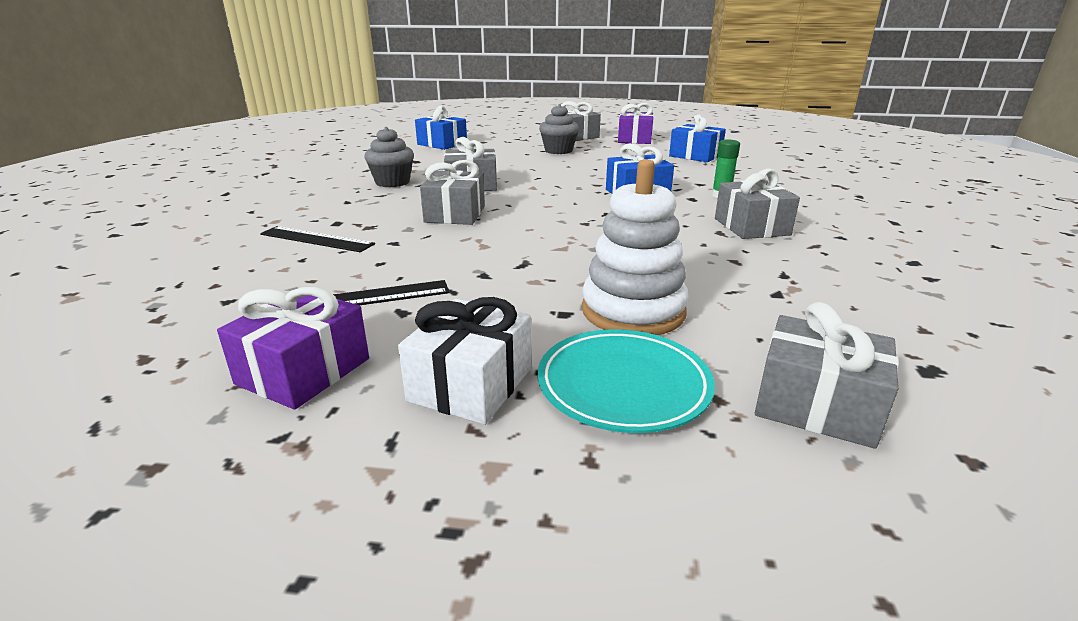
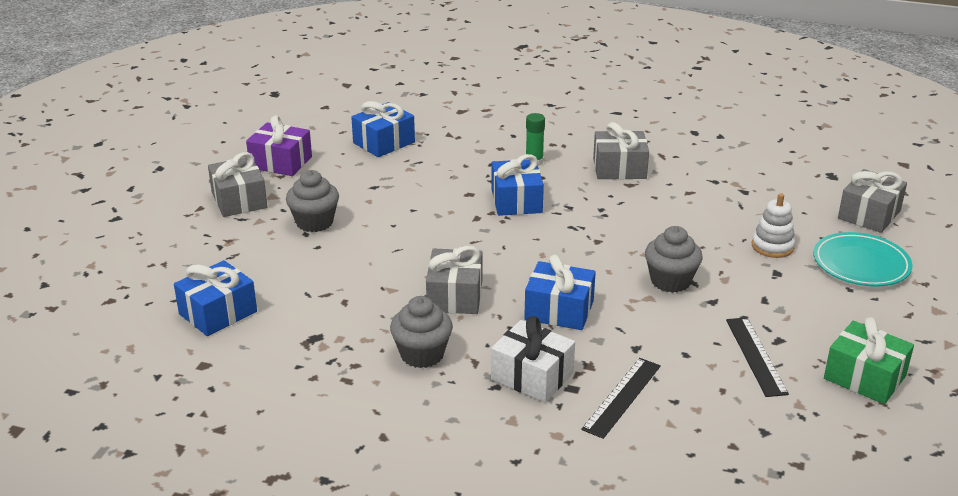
camera: 80 degrees left, 5 degrees up
purple gift [217,287,369,410] -> green gift [824,317,914,404]
white gift [398,297,531,425] -> white gift moved to [491,316,575,402]
grey gift [420,160,485,225] -> blue gift [524,255,596,330]
white stacking toy [582,159,689,335] -> white stacking toy [752,193,795,258], size x0.61
none -> grey cupcake [645,226,703,293]

